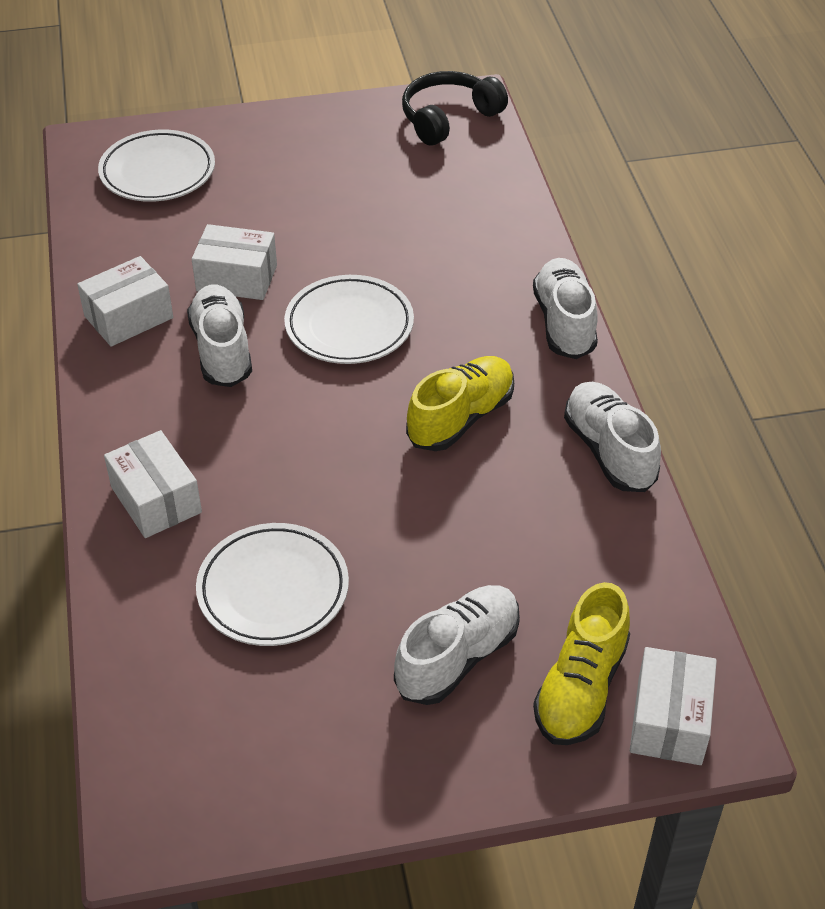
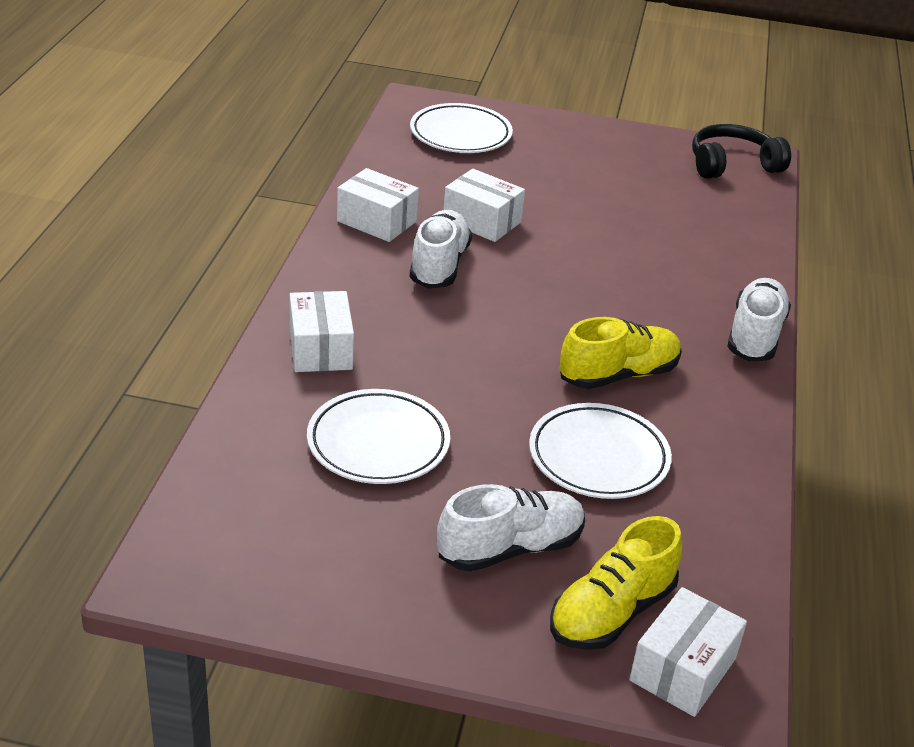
camera: 20 degrees right, 10 degrees down
white box [77,256,173,347] -> white box turned 45 degrees clockwise [337,168,419,242]
white plate [284,275,414,364] -> white plate moved to [529,403,672,499]
white shoe [564,382,661,492] -> none

